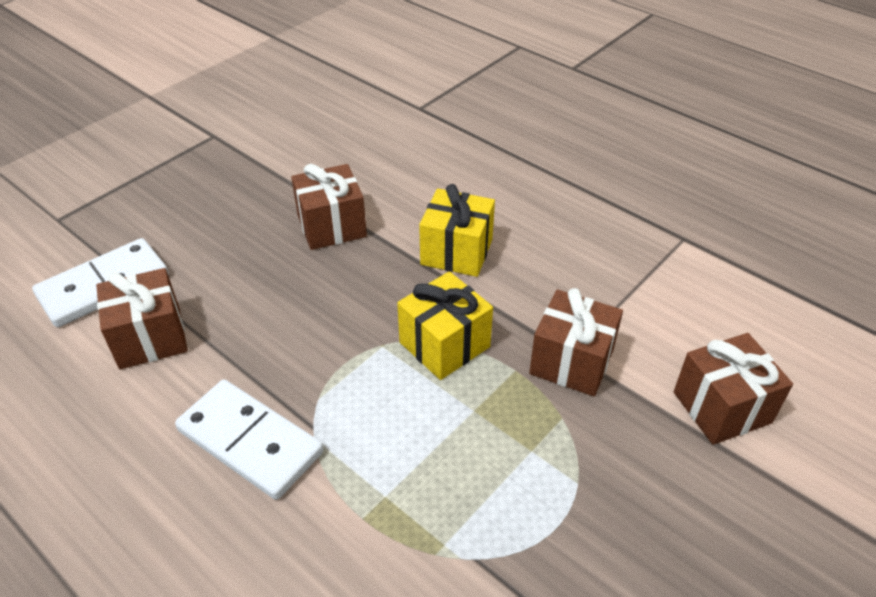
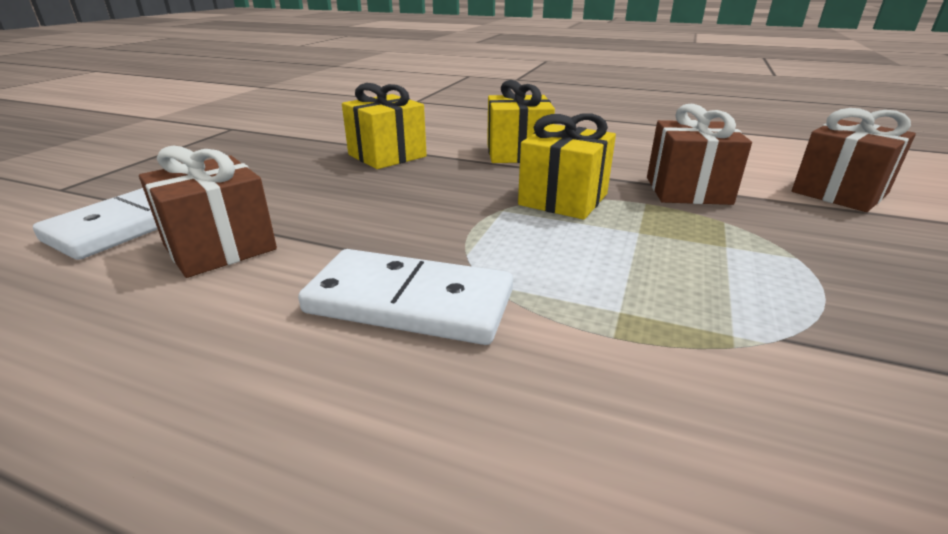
camera: 20 degrees left, 15 degrees down
brown gift [291,164,367,250] -> yellow gift [342,83,427,169]

